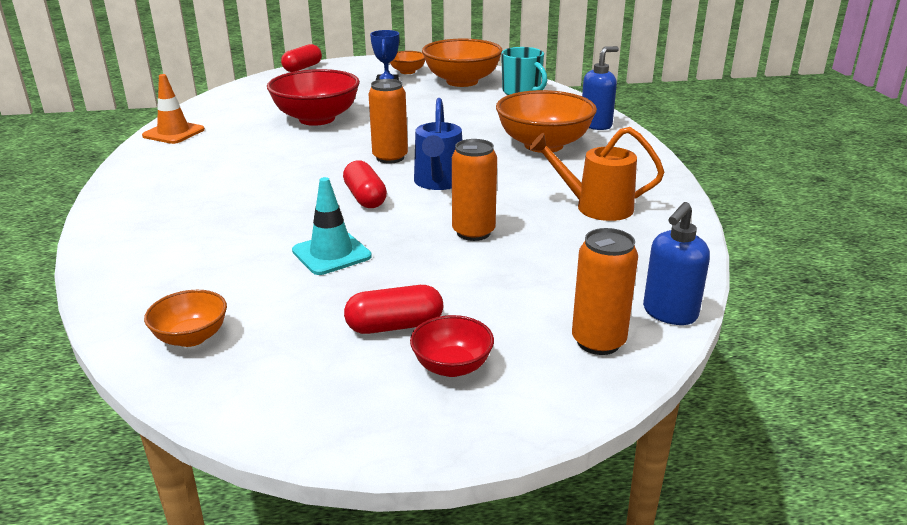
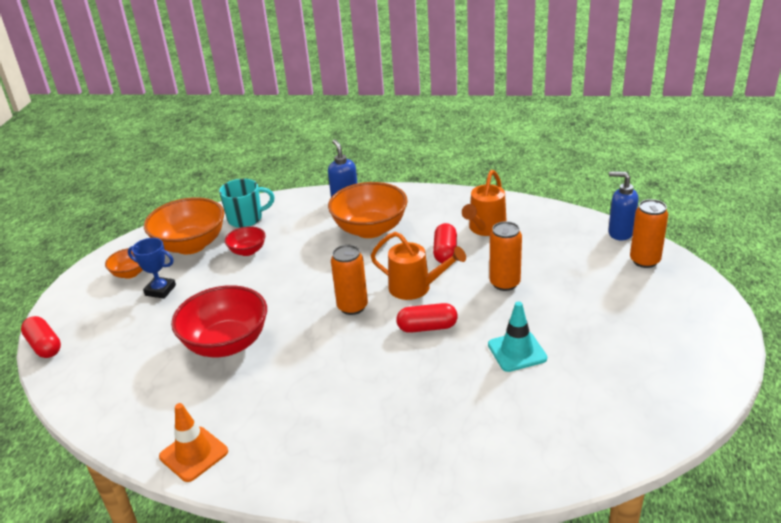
camera: 70 degrees left, 5 degrees up
orange bowl [144,290,227,347] -> none
red capsule [344,285,443,334] -> red capsule moved to [433,223,457,263]
red bowl [410,315,494,377] -> red bowl moved to [225,226,266,256]
blue watering can [414,98,462,190] -> orange watering can [371,232,466,300]
blue soap dispenser [643,202,710,325] -> blue soap dispenser turned 150 degrees clockwise [608,171,639,240]

